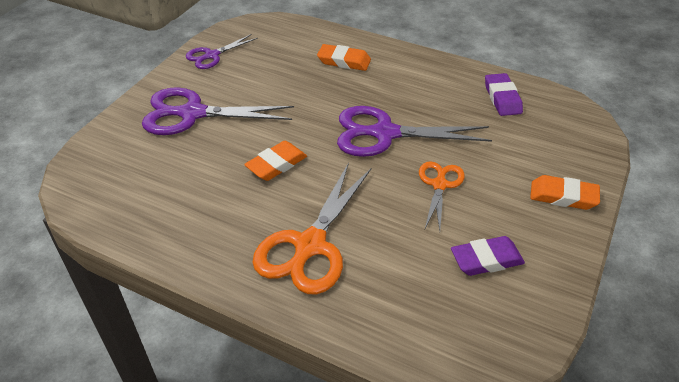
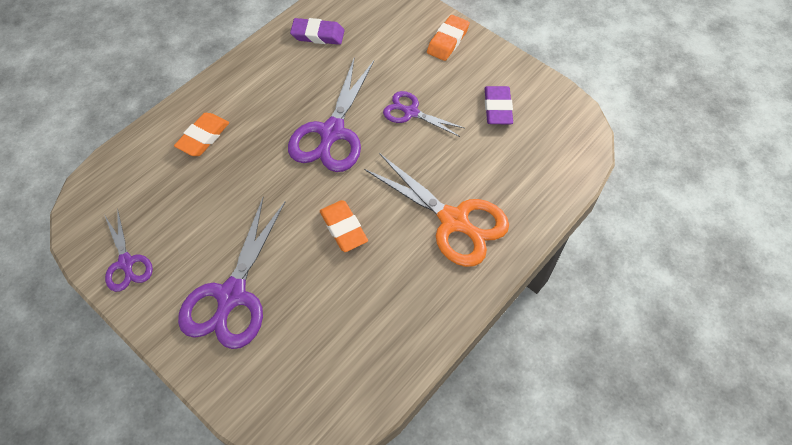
camera: 75 degrees left, 15 degrees up
orange scissors [419,161,465,231] -> purple scissors [383,91,464,137]

